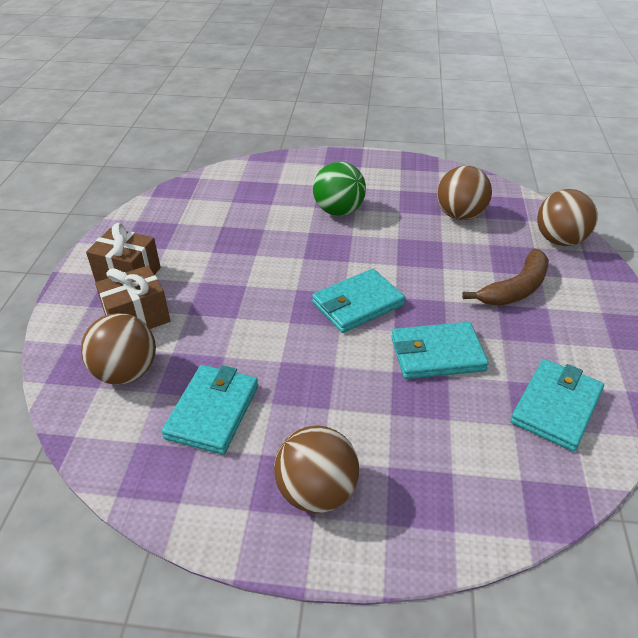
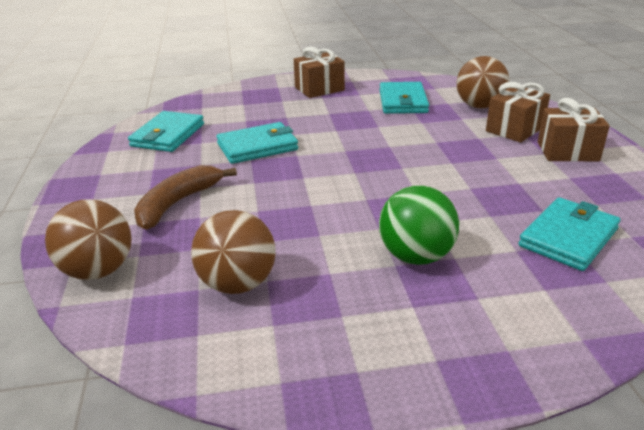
camera: 165 degrees right, 10 degrees down
brown ball [274,426,359,513] -> brown gift [294,46,345,98]
turquoise wallet [312,269,405,333] -> turquoise wallet moved to [518,197,620,271]

